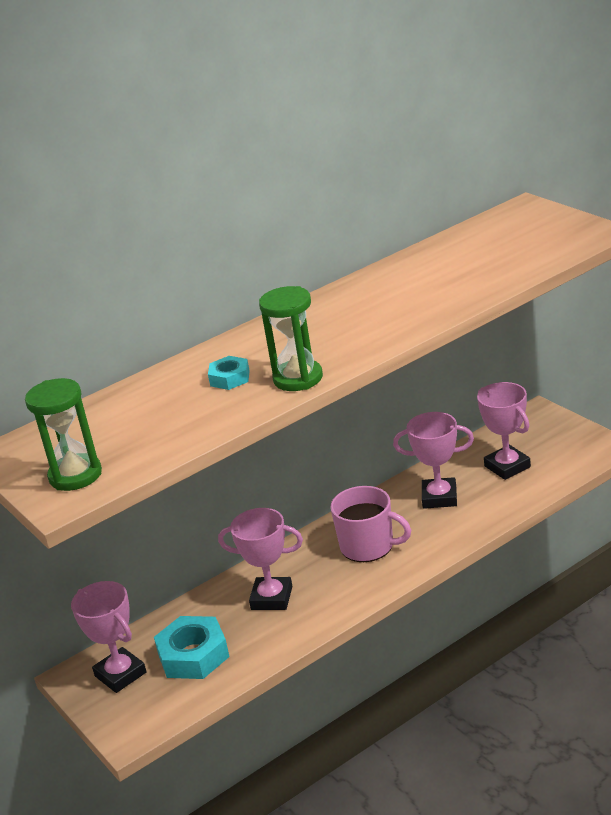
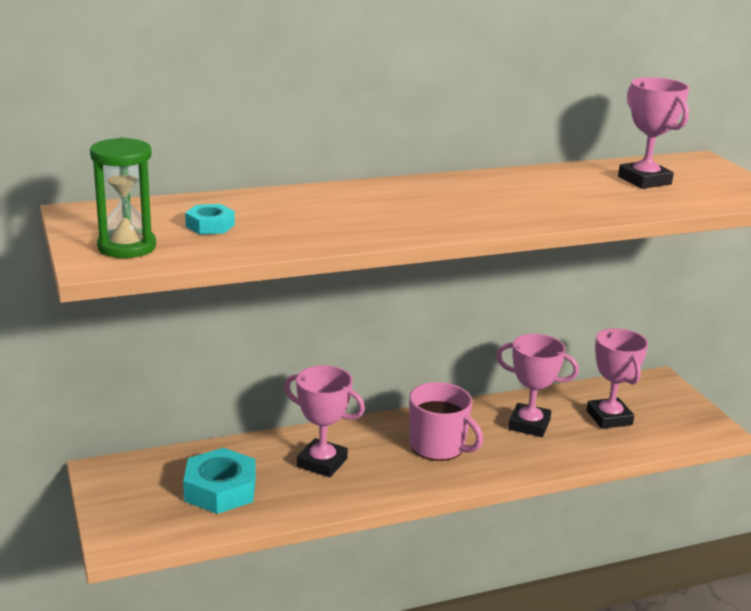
camera: 10 degrees right, 5 degrees down
pink trophy [71,581,147,693] -> pink trophy moved to [618,77,690,189]
turquoise nut [208,356,250,390] -> turquoise nut moved to [185,204,235,235]
green hourglass [259,286,323,391] -> none

